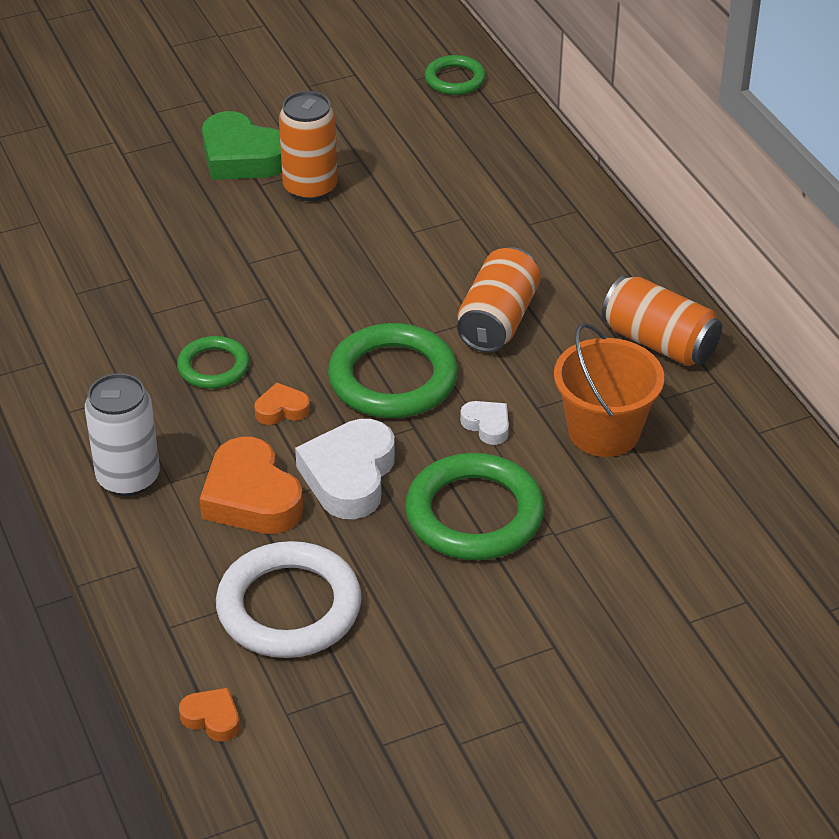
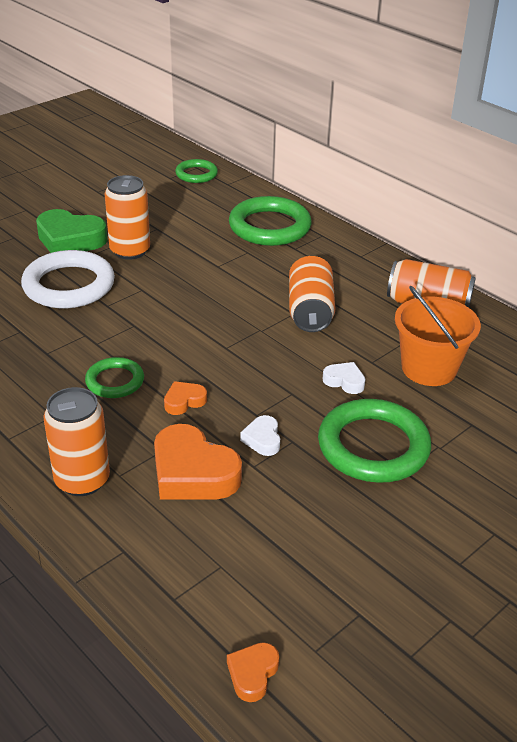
camera: 20 degrees left, 5 degrees down
white can [85,373,160,496] -> orange can [44,387,110,496]
orange heart [179,688,240,742] -> orange heart turned 75 degrees counterclockwise [227,642,279,702]
white ring [216,541,362,658] -> white ring moved to [21,250,115,308]
white heart [295,419,395,519] -> white heart [240,415,280,456], size x0.50
green ring [328,323,458,418] -> green ring moved to [229,196,312,246]

